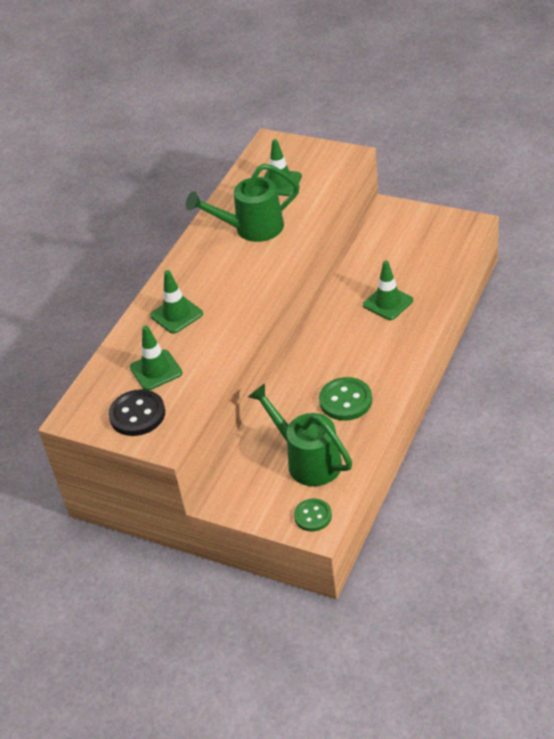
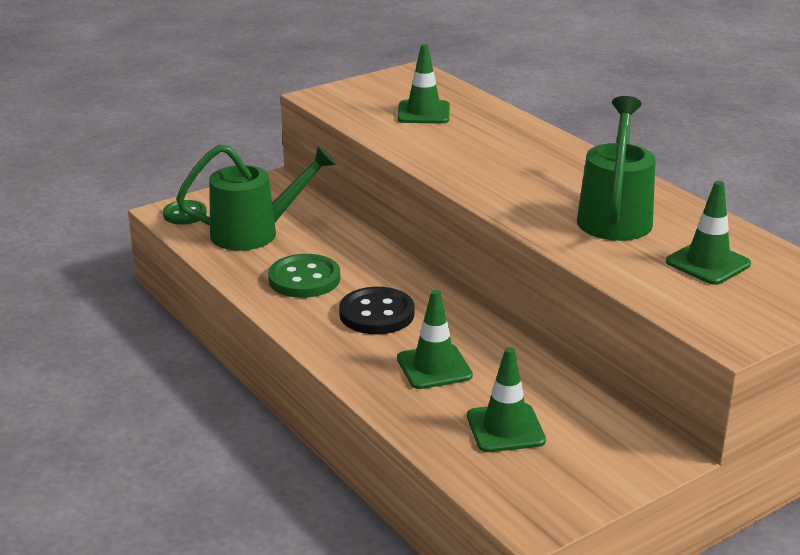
camera: 115 degrees right, 15 degrees down
black button [108,389,165,436] -> black button moved to [339,287,415,334]
green traffic cone [150,270,203,334] -> green traffic cone moved to [467,347,546,452]

